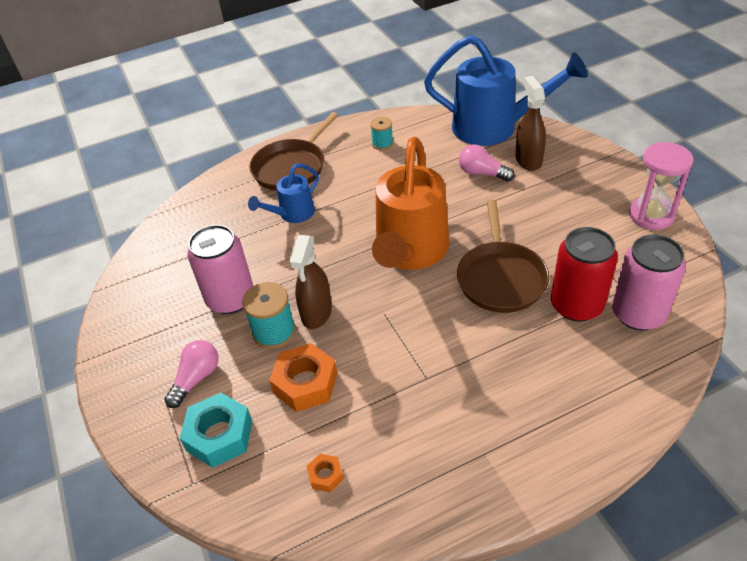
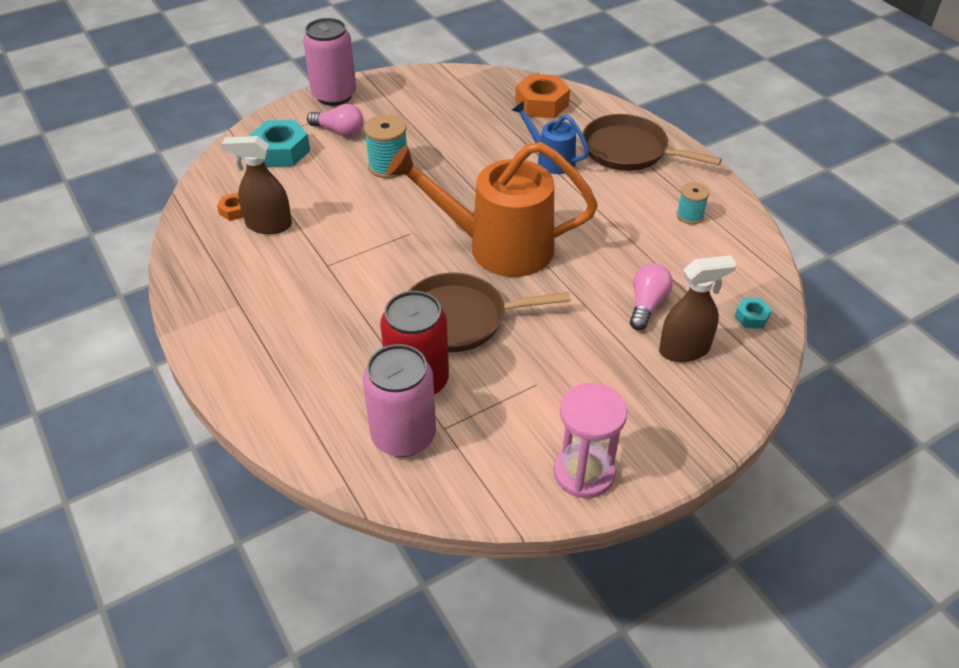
camera: 80 degrees right, 0 degrees up
pink can [187,225,253,314] -> pink can moved to [303,18,356,106]
orange nut [269,343,337,412] -> orange nut moved to [515,74,570,118]
brown spray bottle [289,235,332,329] -> brown spray bottle moved to [222,136,292,234]
blue watering can [424,35,587,146] -> turquoise nut [734,298,772,329]

